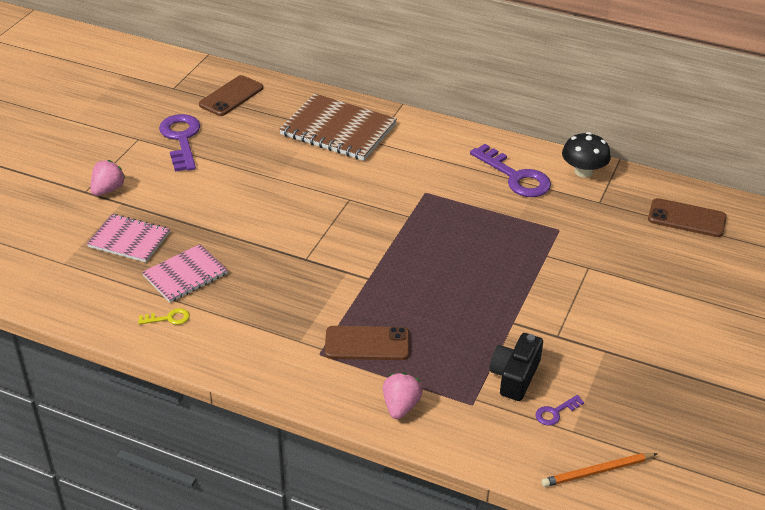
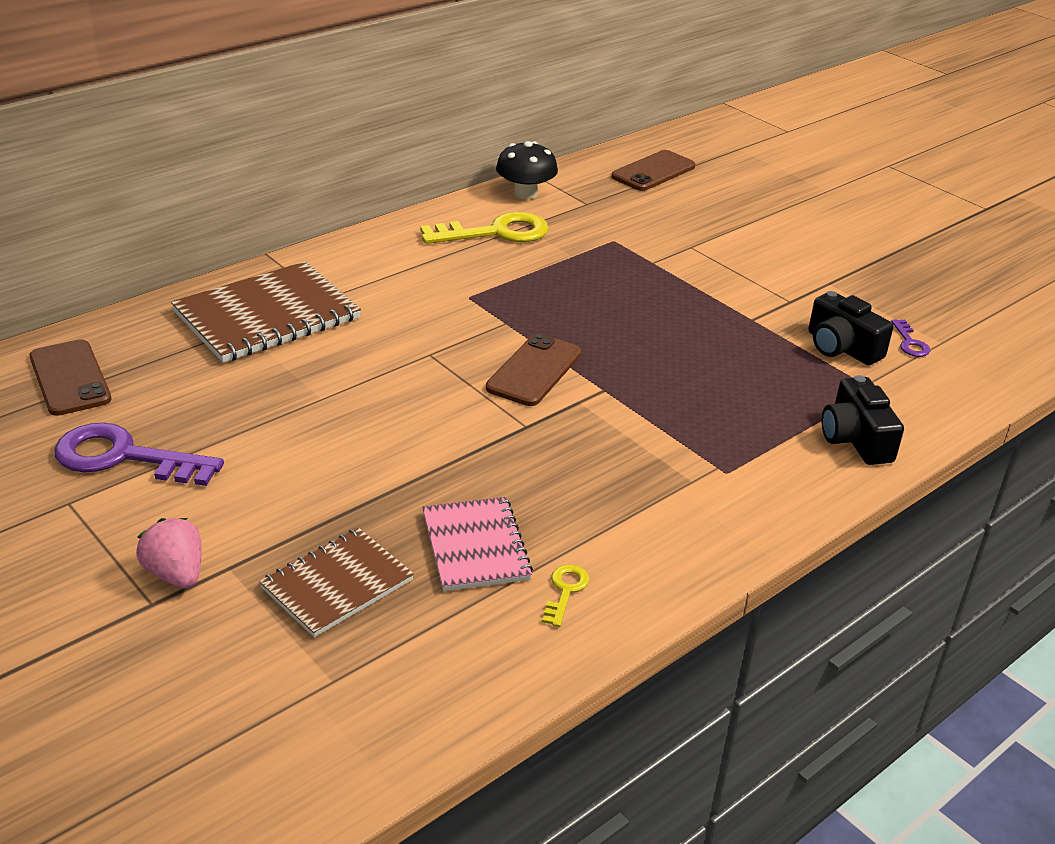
camera: 65 degrees left, 5 degrees down
pink notebook [87,214,170,262] -> brown notebook [259,528,414,637]
brown phone [325,326,409,360] -> brown phone moved to [486,333,581,406]
pink strawberry [383,373,423,419] -> black camera [822,375,904,465]
purple key [470,144,551,197] -> yellow key [420,212,549,244]
orange pencil [541,453,658,487] -> none

